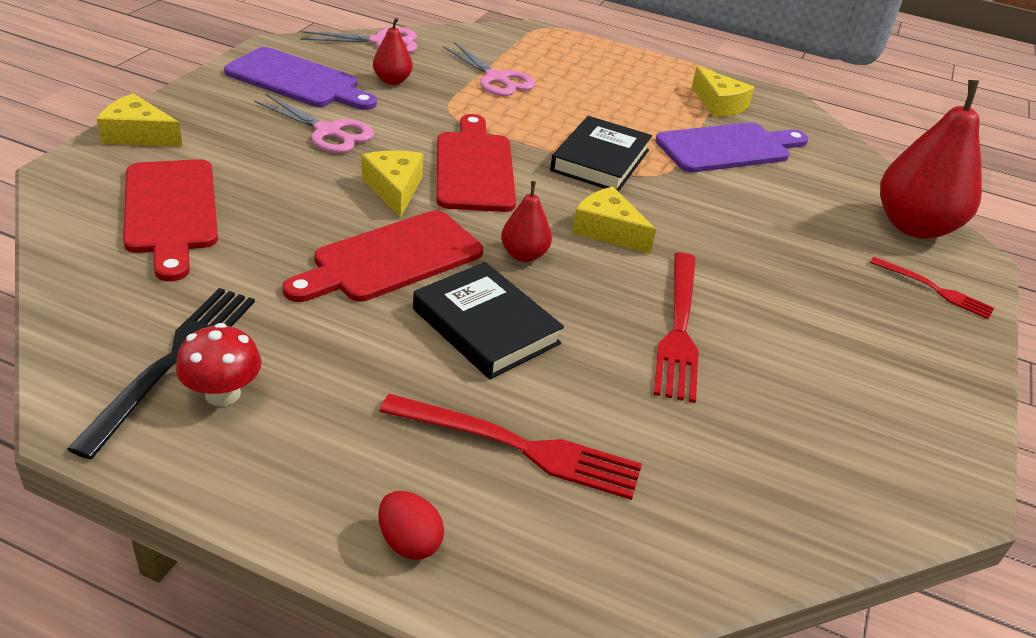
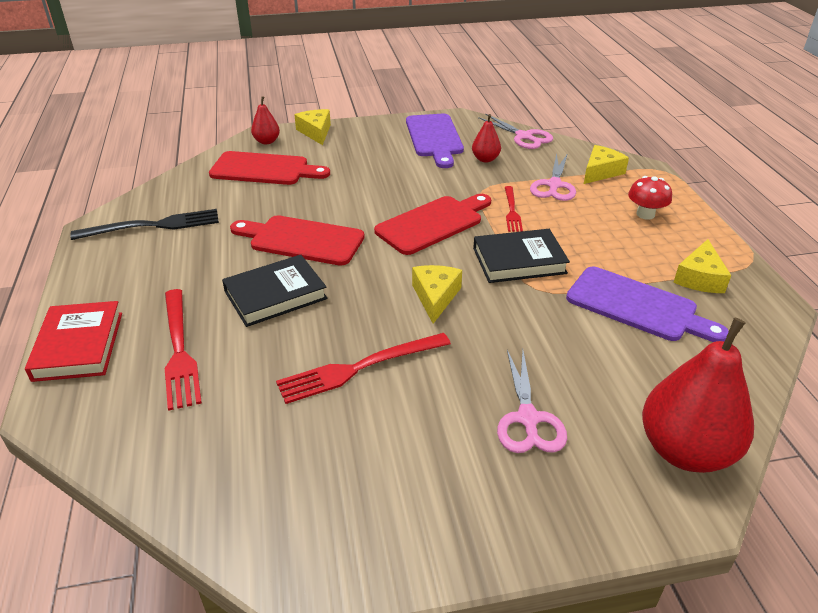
camera: 60 degrees right, 0 degrees up
red cutting board [123,159,218,281] -> red cutting board turned 120 degrees counterclockwise [209,151,330,185]
red mushroom [176,323,262,406] -> red mushroom moved to [628,176,672,220]
pink scissors [254,94,374,153] -> pink scissors moved to [497,350,567,453]
yellow cheese [362,150,423,218] -> yellow cheese moved to [584,145,629,184]
red egg [378,491,444,560] -> red book [25,301,122,382]
black book [413,262,564,379] -> black book turned 45 degrees clockwise [222,255,328,327]
red pear [501,181,552,262] -> red pear moved to [251,96,280,144]
red fork [870,257,994,319] -> red fork moved to [505,186,523,232]

